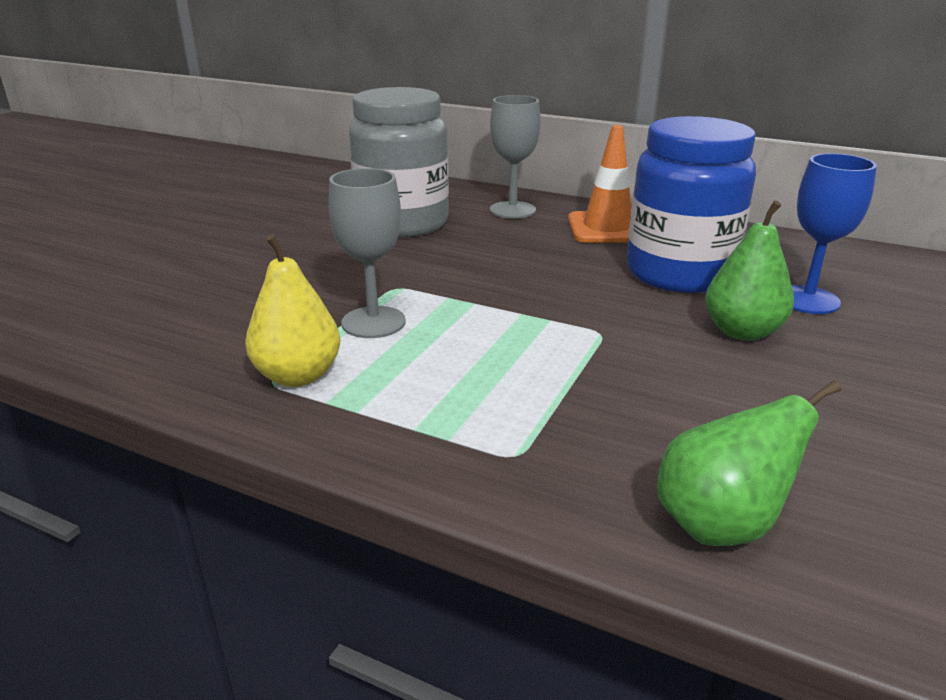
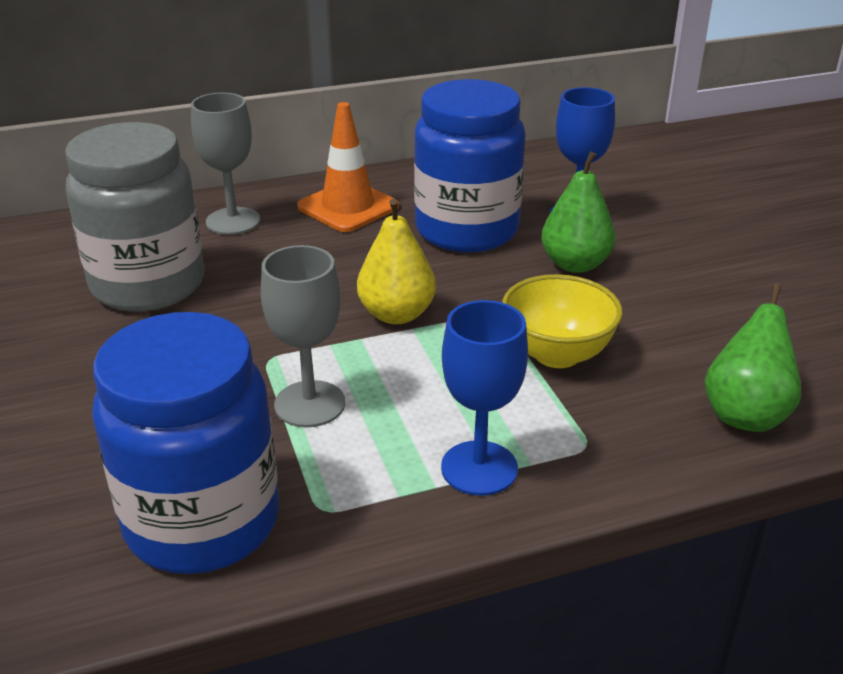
camera: 45 degrees left, 5 degrees up
yellow pear [245,234,340,387] -> yellow pear moved to [357,199,436,324]
none -> blue jar [92,312,279,574]
none -> blue goblet [441,300,528,496]
none -> yellow bowl [502,274,623,368]

